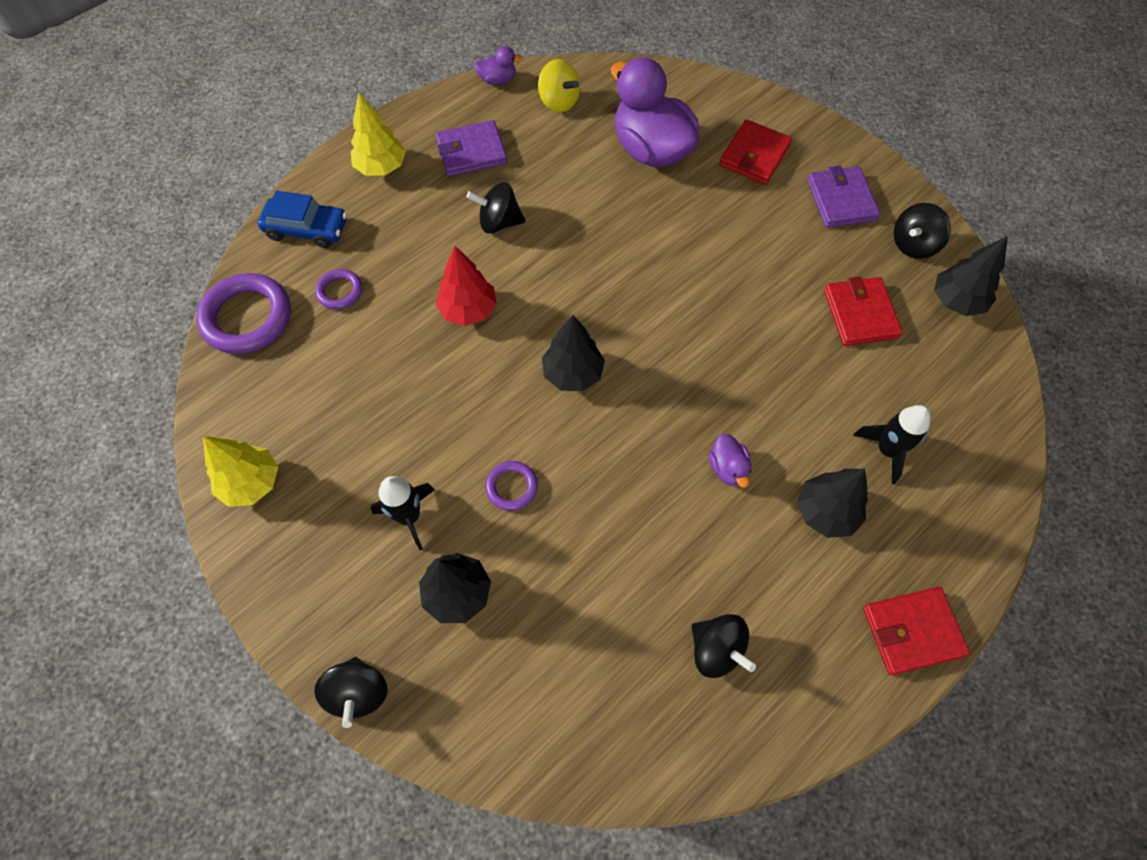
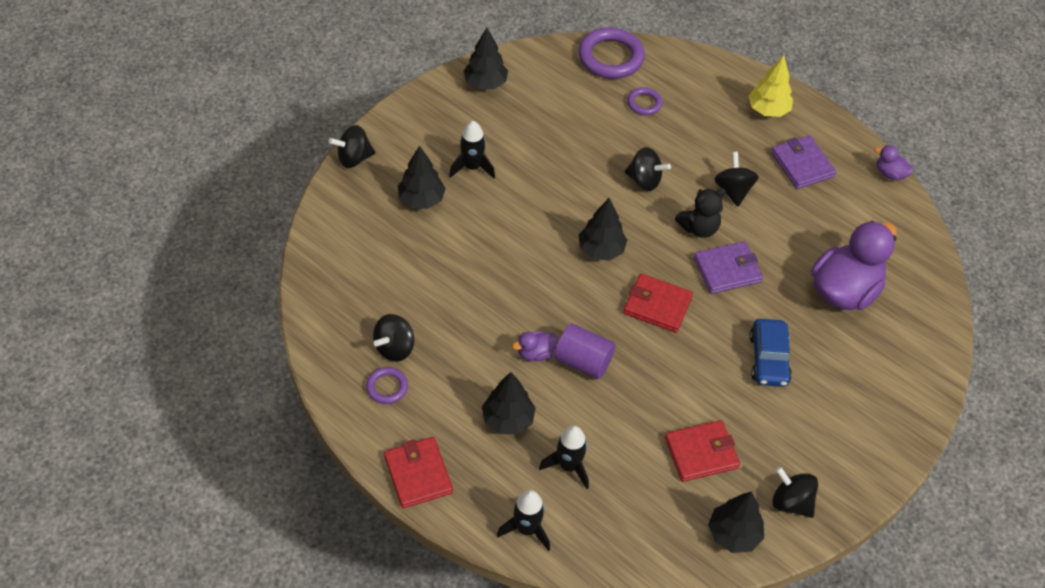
camera: 80 degrees right, 10 degrees down
yellow tree [203,436,278,507] -> black tree [464,28,508,89]
blue car [258,191,347,248] -> blue car moved to [749,319,792,387]
red tree [436,246,497,326] -> black spinning top [625,147,671,191]
purple duck [474,46,523,85] -> purple duck turned 135 degrees clockwise [875,145,914,180]
purple ring [485,461,538,511] -> purple ring moved to [366,367,408,404]
yellow spinning top [538,59,580,112] -> none
red wallet [719,119,792,185] -> red wallet moved to [624,274,693,333]
purple wallet [807,166,880,228] -> purple wallet moved to [694,241,763,294]
none -> black rocket [497,490,550,551]
none -> purple cylinder [554,323,615,379]
none -> black teddy bear [675,189,726,238]

